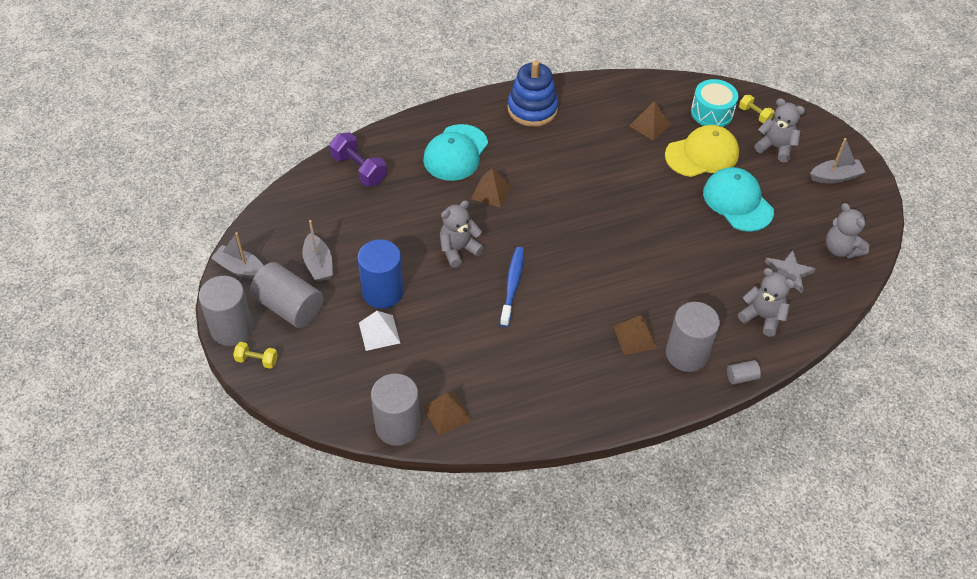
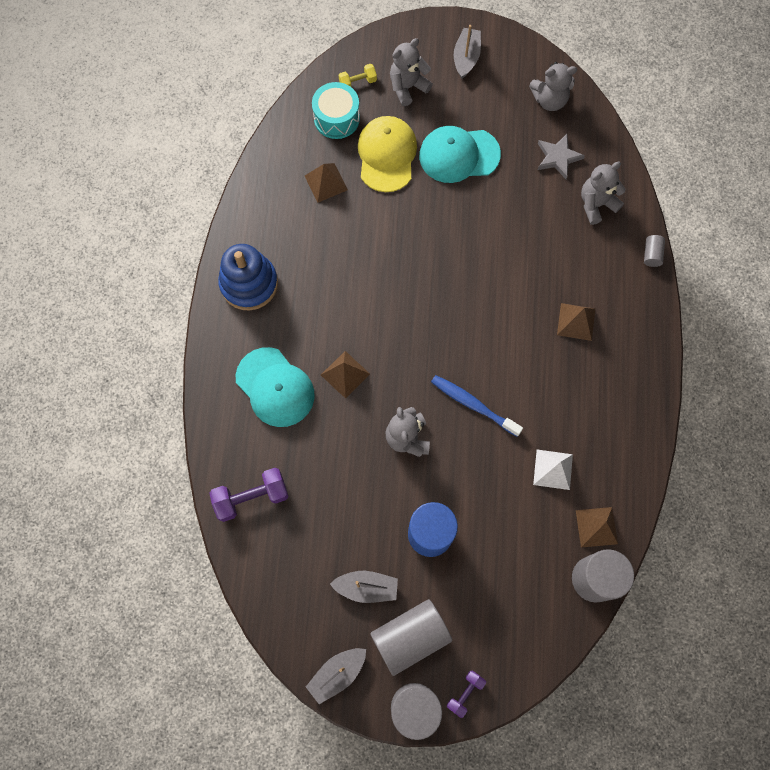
camera: 65 degrees left, 20 degrees up
yellow dumbbell [233,342,278,369] -> purple dumbbell [447,671,486,718]
white pyramid [359,311,400,351] -> white pyramid moved to [533,450,573,490]
grey cylinder [666,302,720,372] -> none

